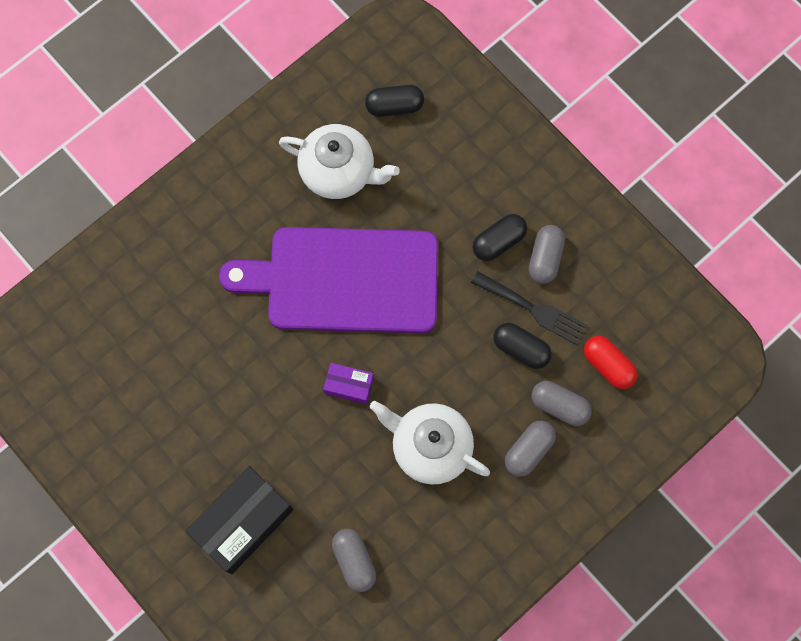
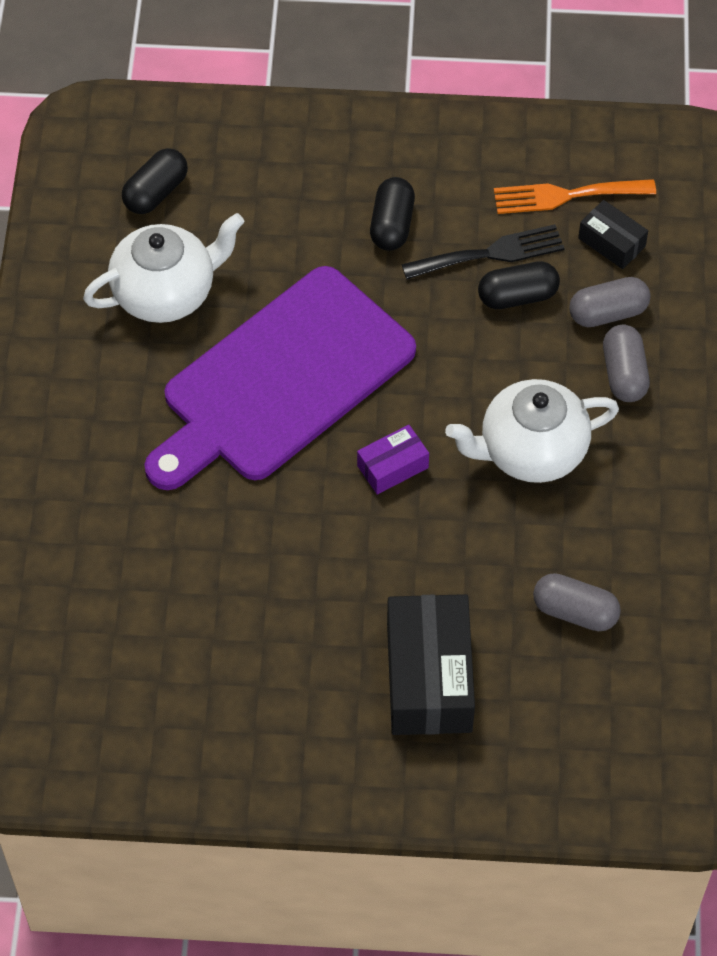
camera: 45 degrees left, 15 degrees down
grey capsule [529,225,565,284] -> none
red capsule [584,336,637,389] -> black box [578,200,648,269]
none -> orange fork [494,179,656,214]

